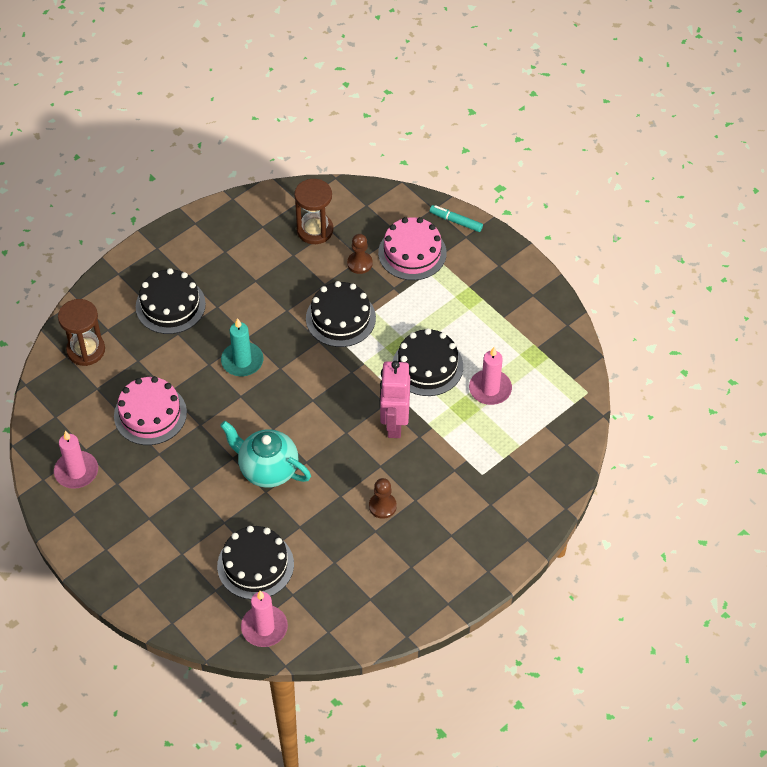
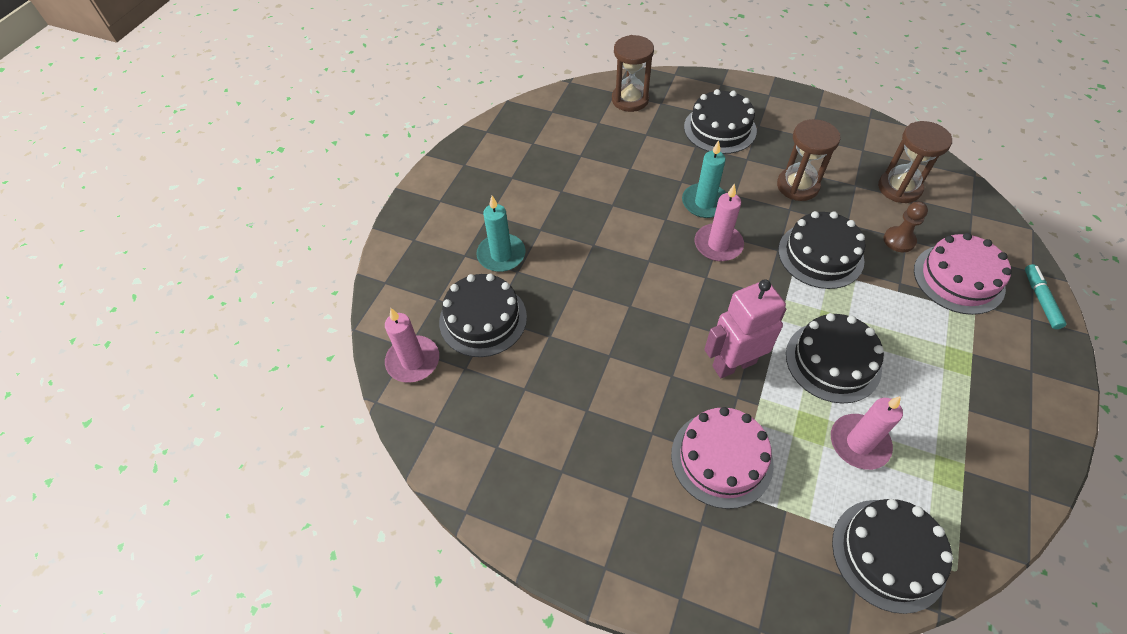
camera: 65 degrees right, 0 degrees up
pink candle [54,431,98,489] -> pink candle moved to [695,184,744,261]
pink cake [114,376,187,445] -> pink cake moved to [671,407,774,509]
turquoise teapot [220,421,311,488] -> none
brown pawn [369,478,397,519] -> none
none -> turquoise candle [476,196,526,272]
none -> brown hourglass [777,119,841,201]
none -> black cake [832,499,953,614]

